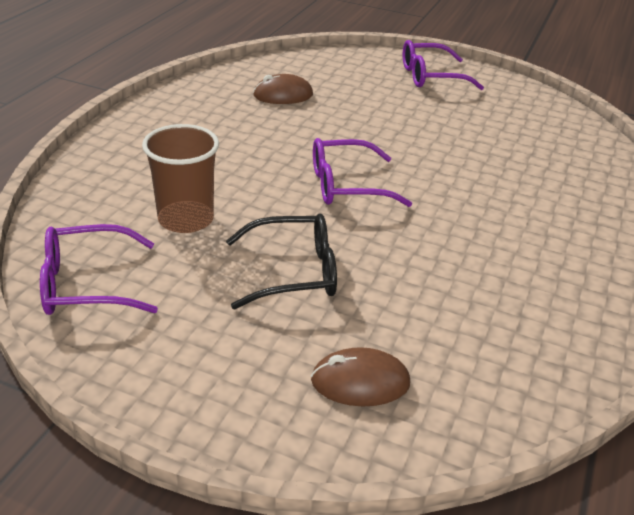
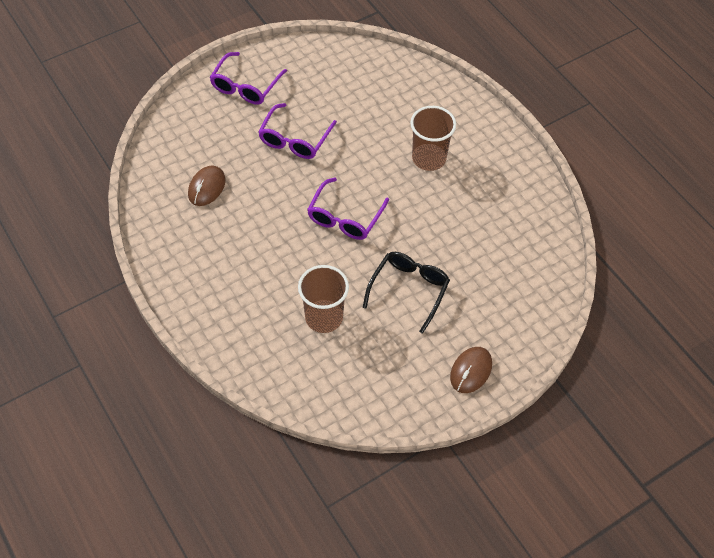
camera: 55 degrees left, 20 degrees up
purple glasses [40,224,158,315] -> purple glasses moved to [258,103,337,159]
brown mouse [311,347,410,406] -> brown mouse moved to [450,347,492,393]
none -> brown cup [410,106,456,171]

